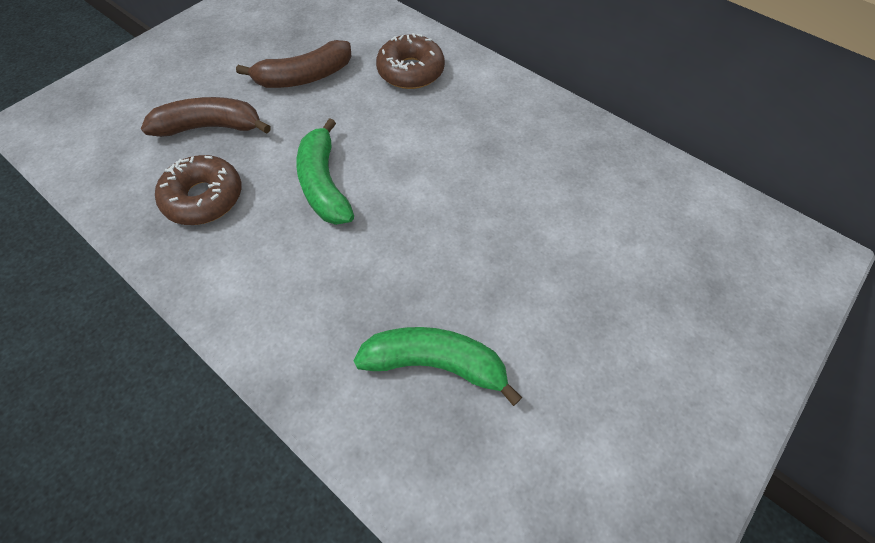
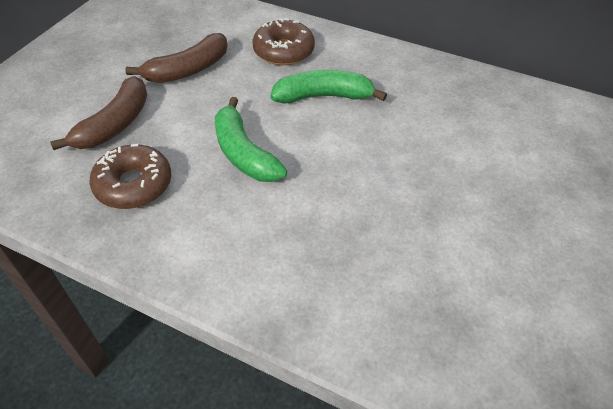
camera: 15 degrees left, 10 degrees down
brown banana [141,97,271,137] -> brown banana turned 135 degrees clockwise [50,76,147,150]
green banana [353,327,522,406] -> green banana moved to [270,70,387,104]

